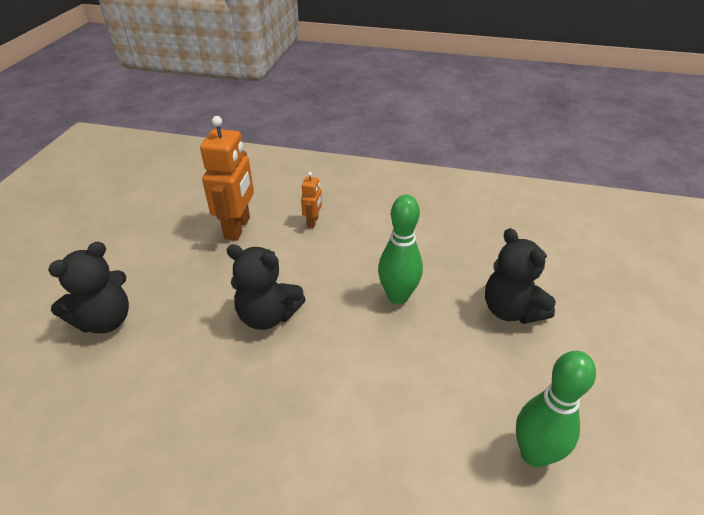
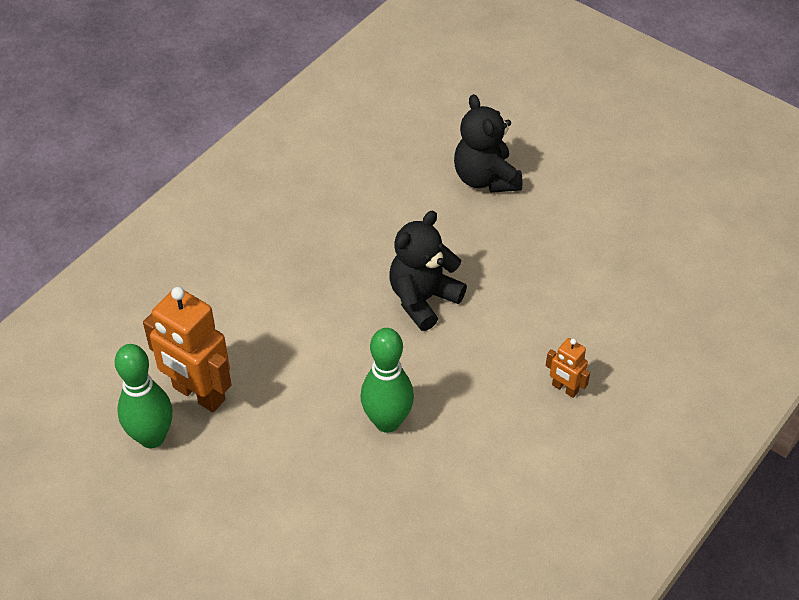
camera: 115 degrees right, 10 degrees up
orange robot [200,116,254,241] -> orange robot moved to [143,287,232,412]
black teddy bear [485,228,556,324] -> none

